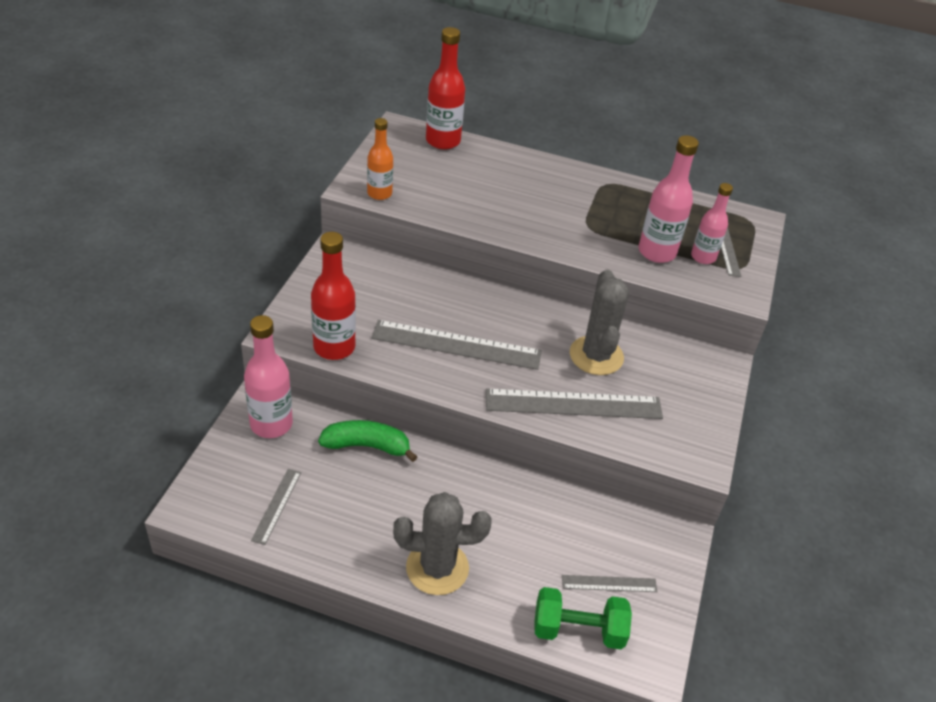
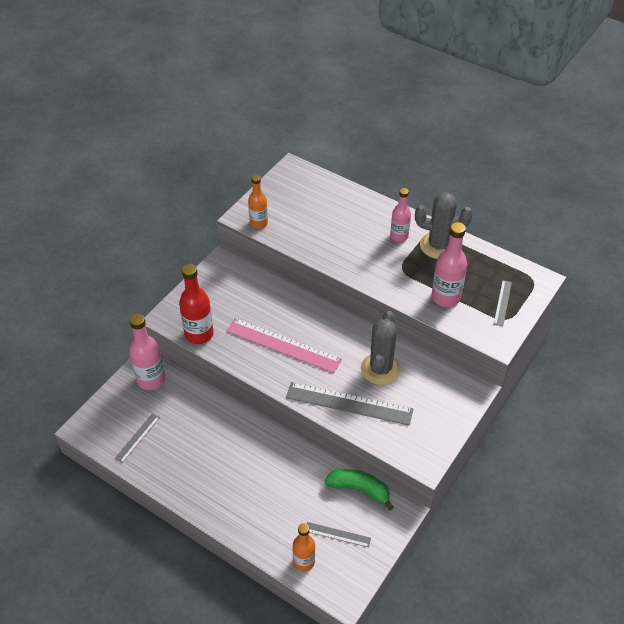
camera: 20 degrees right, 5 degrees up
green banana [318,420,418,462] -> green banana moved to [325,469,394,510]
grey ruler [371,320,542,370] -> pink ruler [226,318,342,373]
grey cactus [393,492,492,595] -> grey cactus moved to [415,192,473,259]
red bottle [426,27,465,150] -> none
green dumbbell [534,587,632,649] -> orange bottle [293,523,315,571]
pink bottle [691,183,733,264] -> pink bottle moved to [390,188,411,242]

